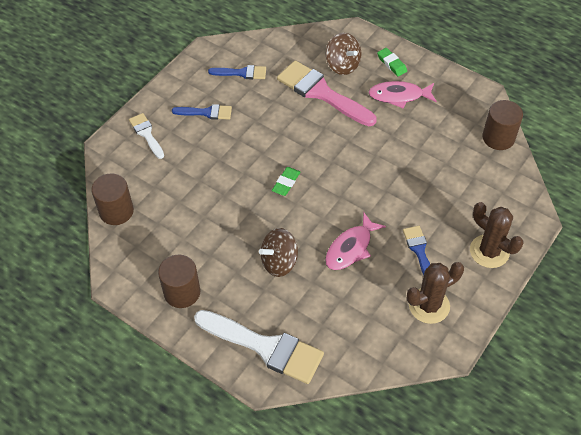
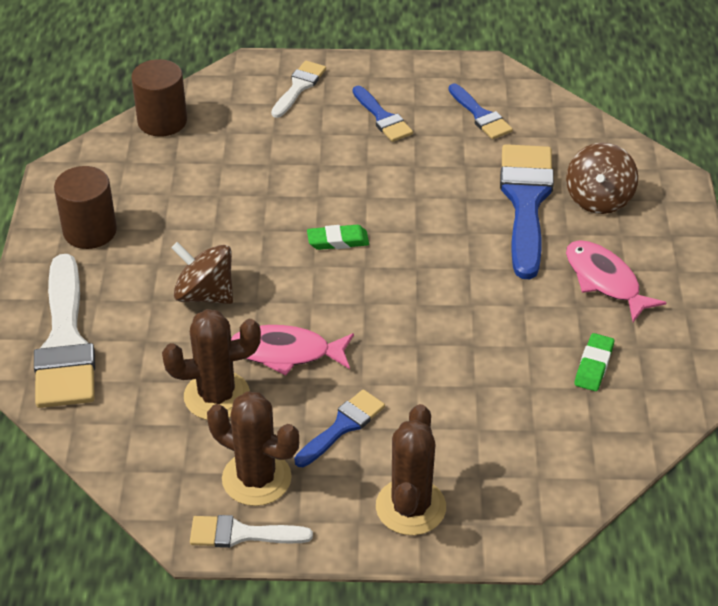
camera: 55 degrees right, 10 degrees down
pink brush [277,60,377,126] -> blue brush [500,144,554,279]
green eraser [377,48,407,76] -> green eraser moved to [574,333,614,391]
brown cylinder [483,100,523,150] -> none
none -> brown cactus [162,309,261,420]
none -> white brush [190,515,313,548]

